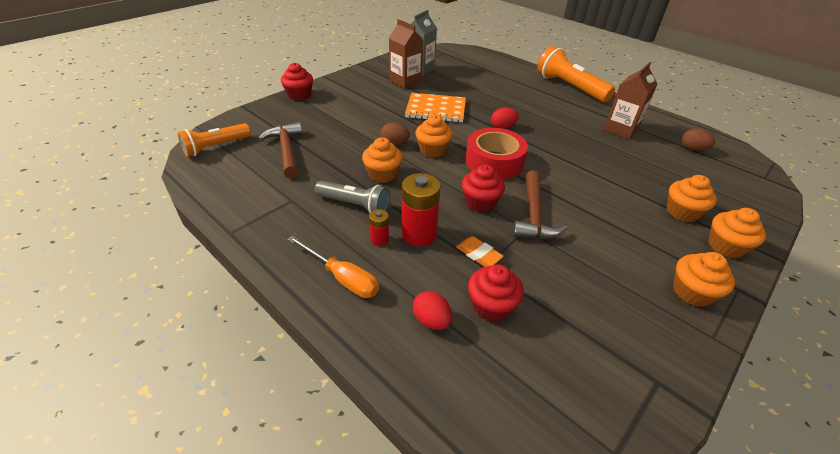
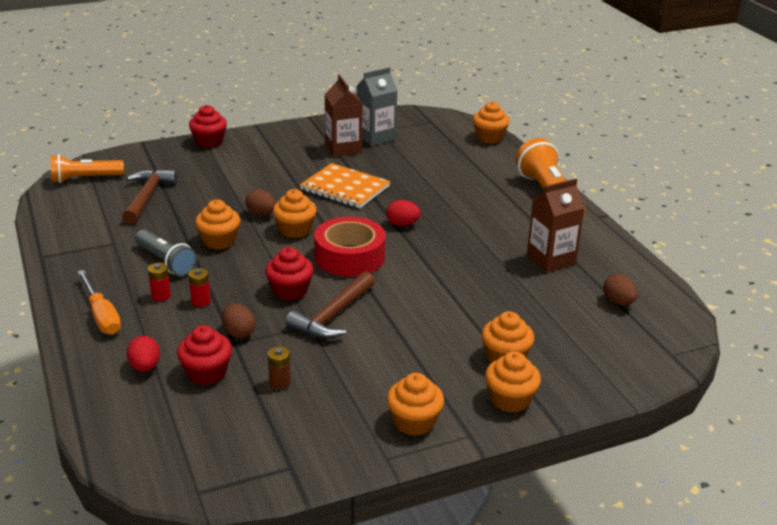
camera: 25 degrees right, 10 degrees down
red battery [402,173,441,246] -> red battery [188,268,211,307], size x0.51
orange eraser [456,236,504,267] -> brown egg [222,303,255,338]
none -> brown battery [268,346,291,390]
none -> orange cupcake [473,101,510,144]

